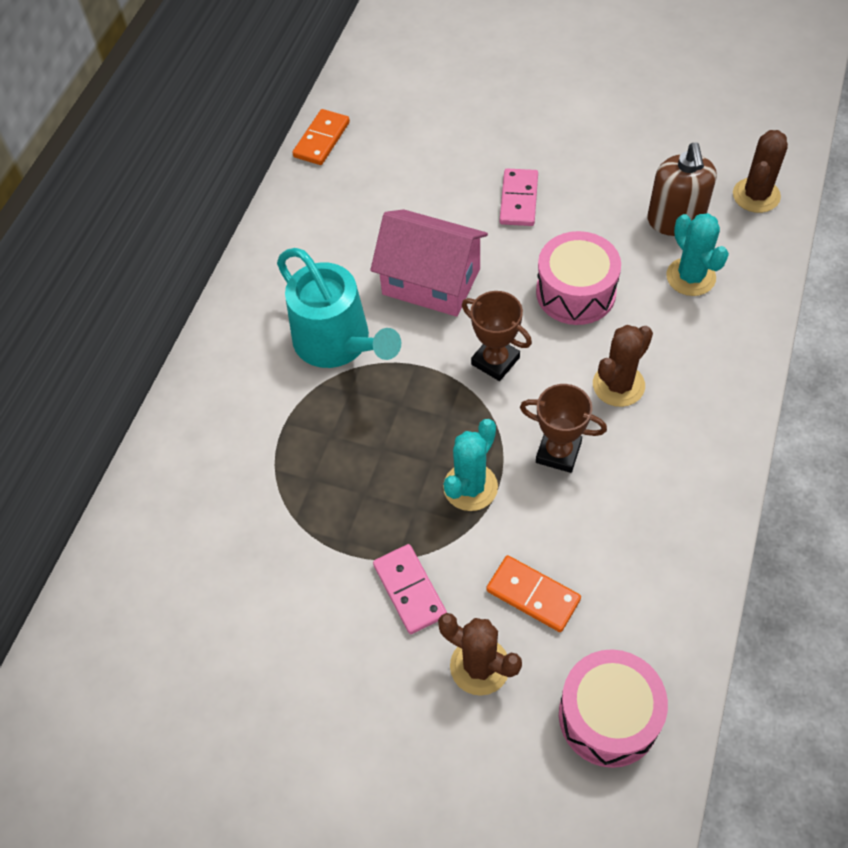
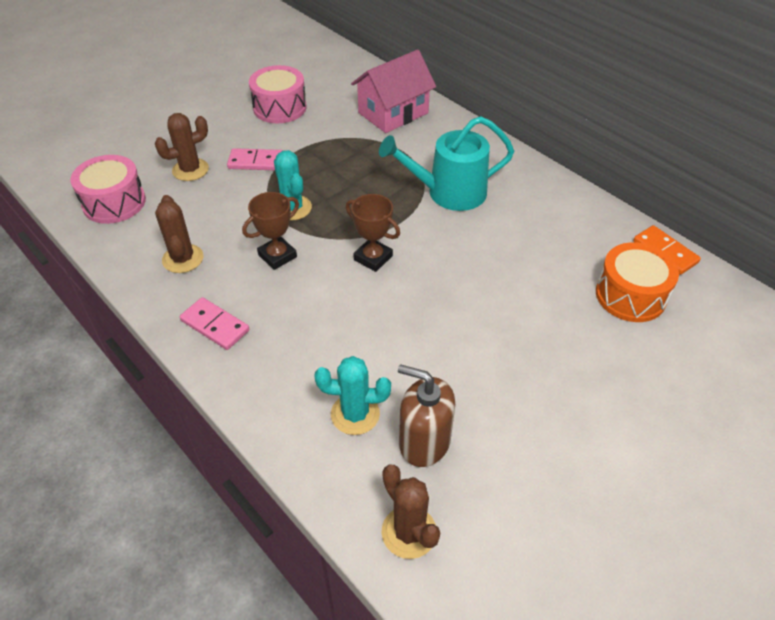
camera: 115 degrees right, 10 degrees down
pink house [370,209,488,317] -> pink house moved to [351,50,436,133]
brown trophy [462,291,532,381] -> brown trophy turned 60 degrees clockwise [346,194,400,272]
orange domino [486,555,581,632] -> none
pink domino [500,169,538,226] -> pink domino moved to [180,297,249,350]
pink drum [536,231,621,325] -> pink drum moved to [249,65,307,124]
brown cactus [593,325,653,407] -> brown cactus moved to [155,195,203,273]
none -> orange drum [596,242,679,322]

